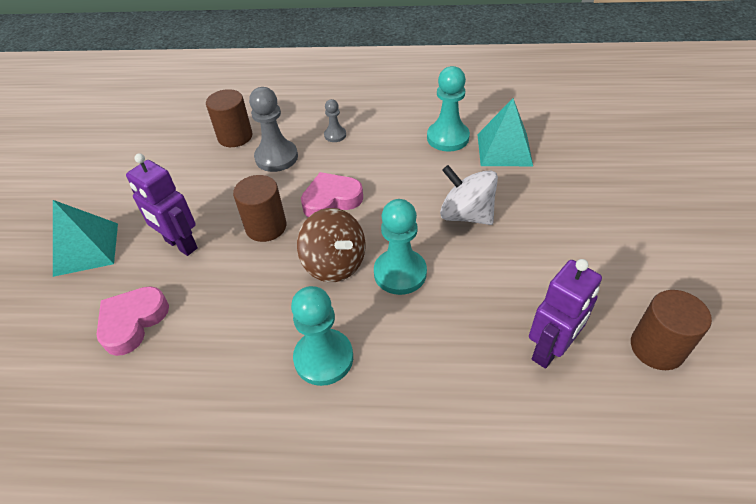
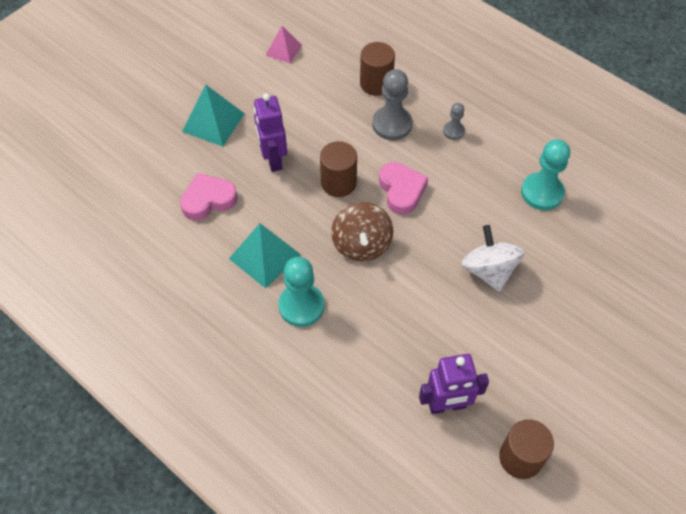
camera: 35 degrees right, 10 degrees up
pink heart [301,172,363,217] -> pink heart turned 60 degrees clockwise [379,162,428,215]
turquoise pawn [374,199,427,295] -> none
turquoise pyramid [477,98,533,166] -> turquoise pyramid moved to [229,223,301,288]
none -> pink pyramid [266,26,302,64]

